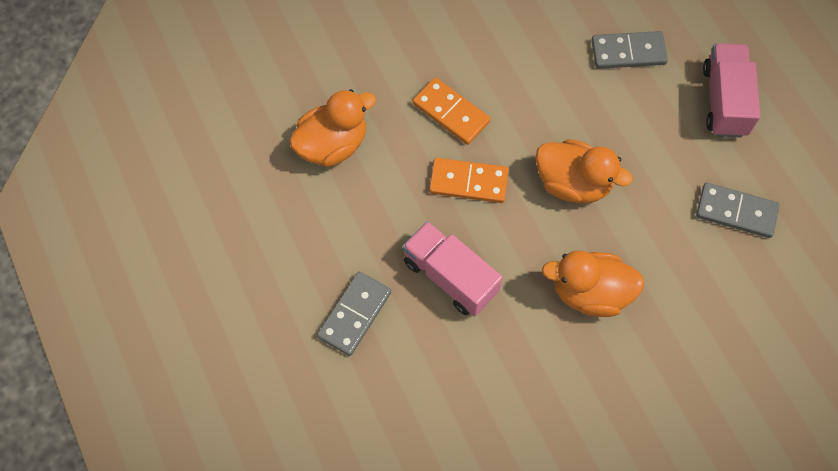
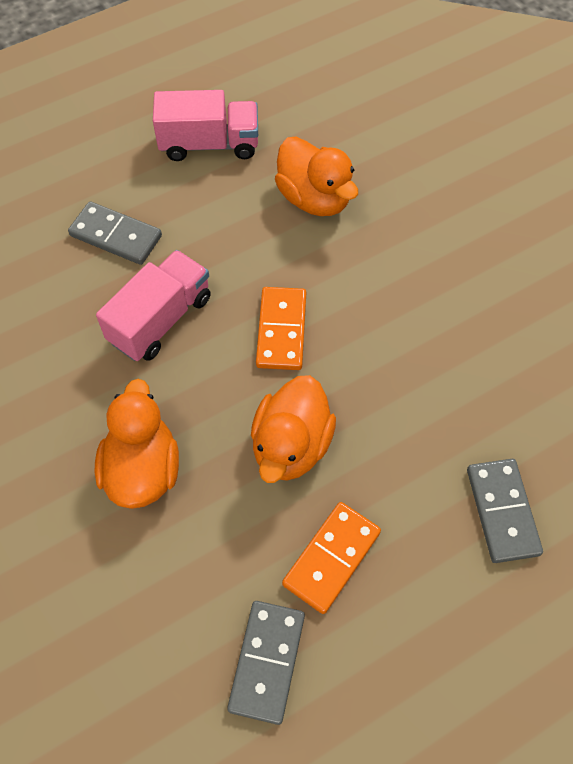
camera: 85 degrees right, 5 degrees down
orange domino [413,77,490,145] -> orange domino moved to [282,502,381,614]
pink truck [703,43,761,138] -> pink truck moved to [153,90,258,161]

